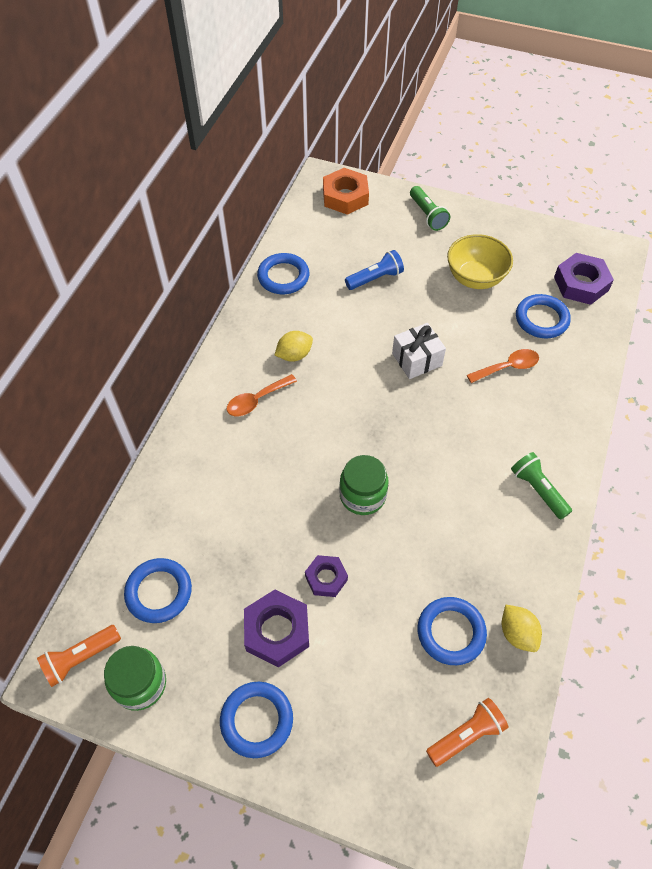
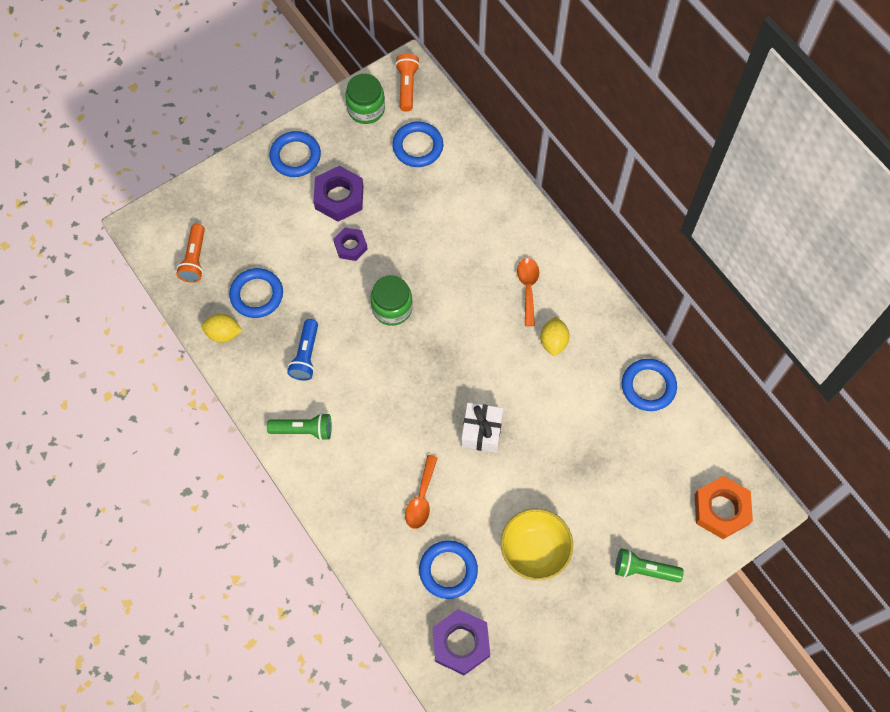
camera: 125 degrees right, 10 degrees up
blue flashlight [345,250,404,290] -> blue flashlight moved to [287,319,318,380]

